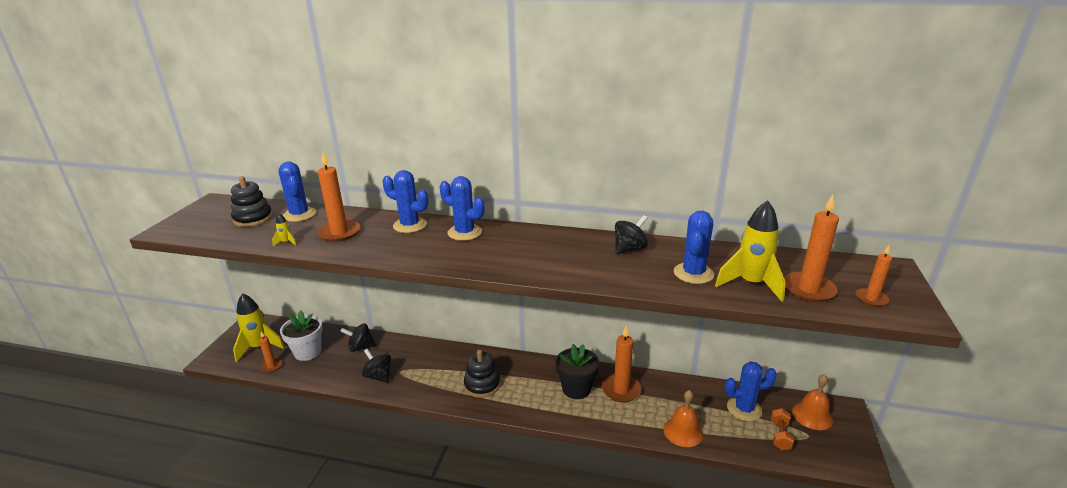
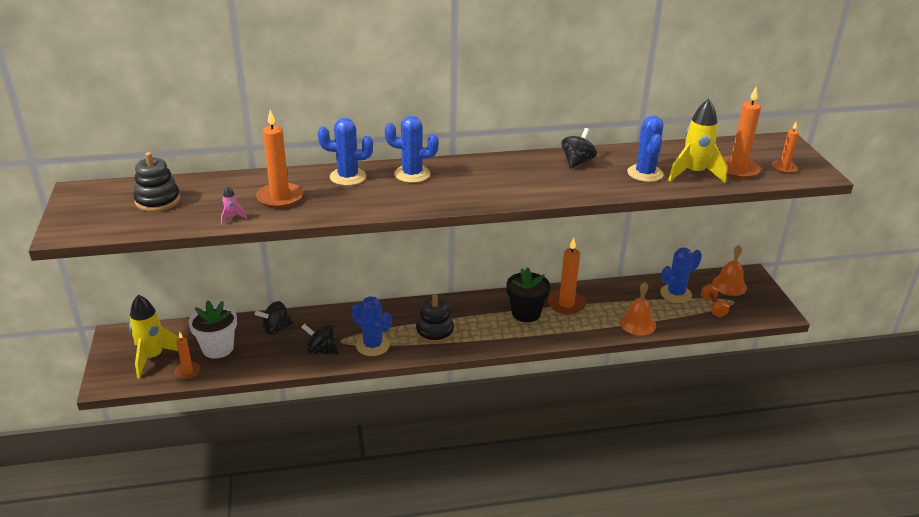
camera: 25 degrees left, 5 degrees up
yellow rocket [272,213,296,246] -> pink rocket [221,185,247,224]
blue cactus [278,161,316,222] -> blue cactus moved to [352,296,392,356]

